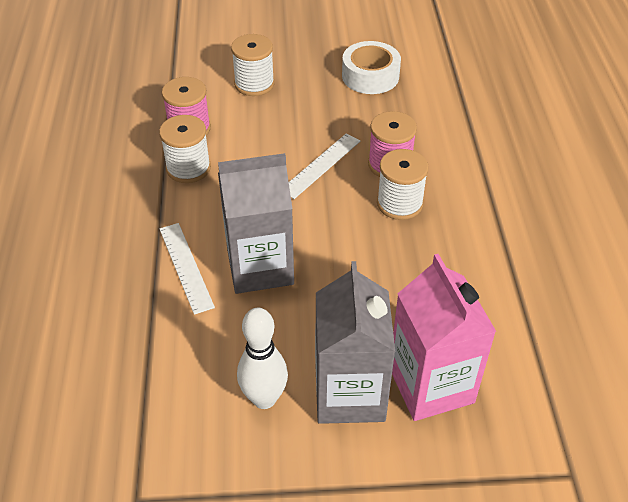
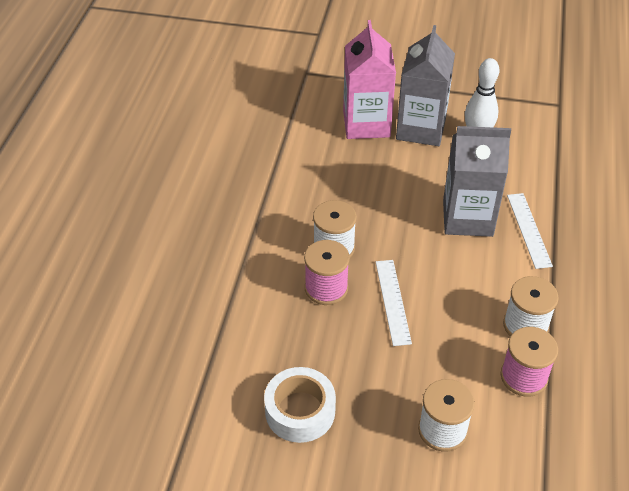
camera: 165 degrees left, 0 degrees up
white ruler [289,133,360,199] -> white ruler turned 60 degrees counterclockwise [376,260,412,346]

